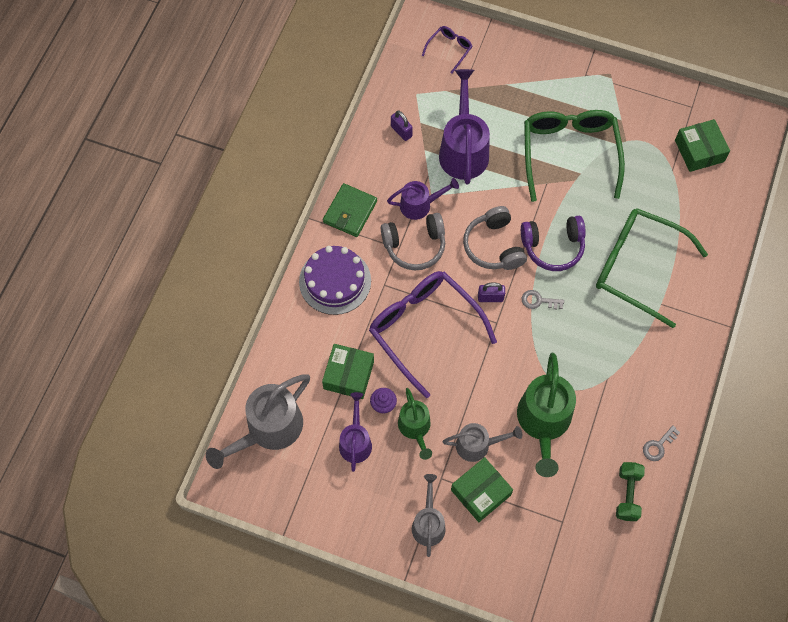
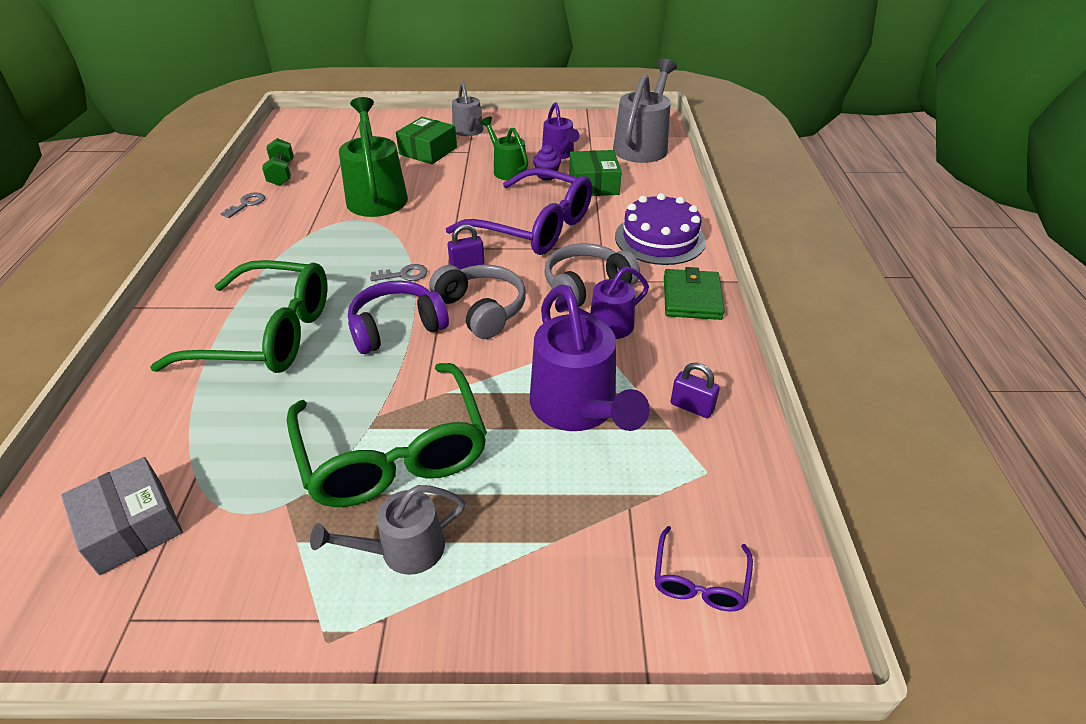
camera: 160 degrees right, 25 degrees down
grey watering can [443,423,522,462] -> grey watering can moved to [310,485,465,575]
green box [675,119,730,172] -> grey box [61,457,183,575]

